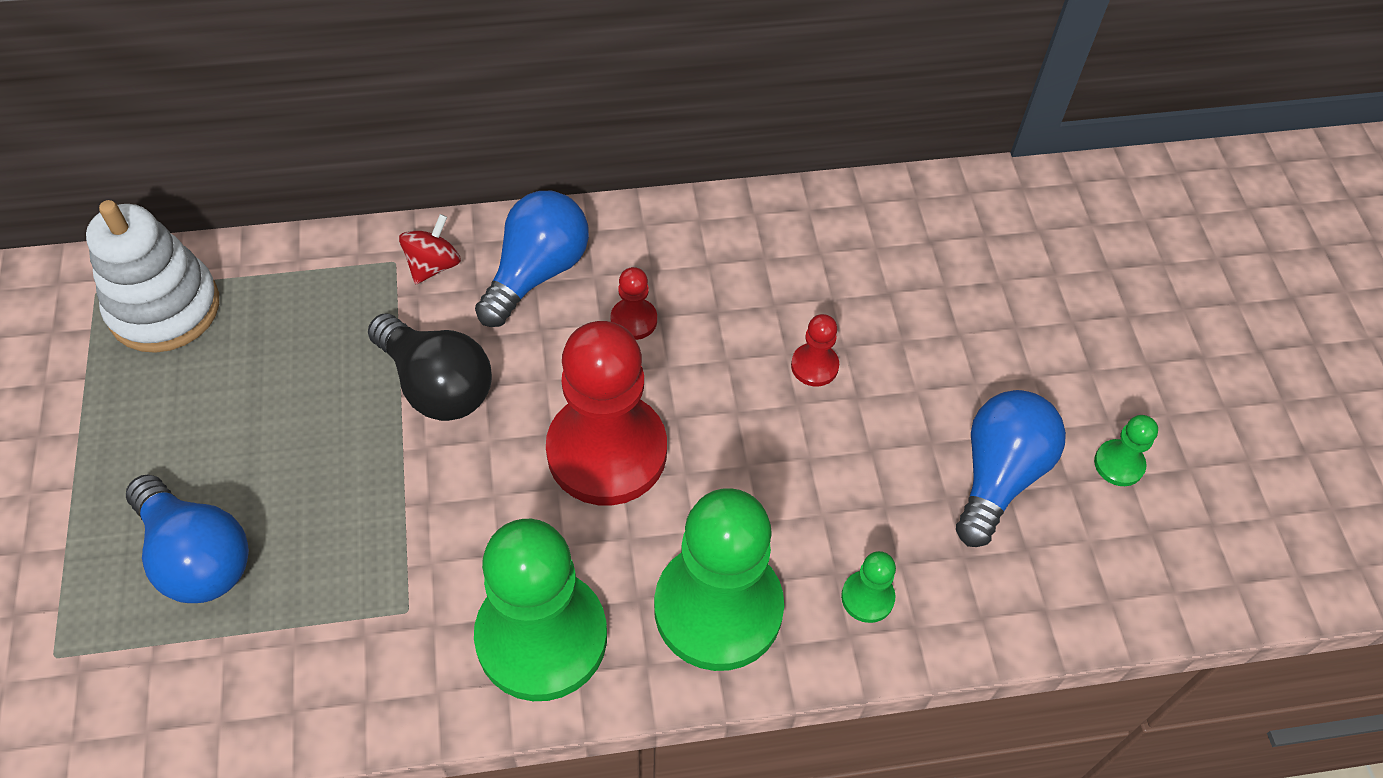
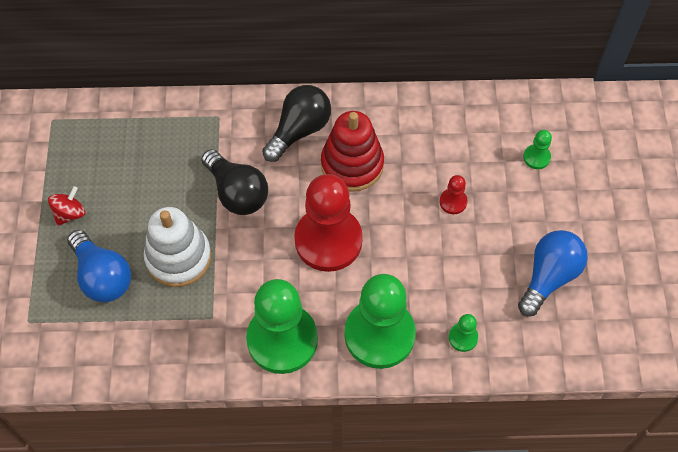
camera: 10 degrees right, 5 degrees up
white stacking toy [86,200,219,353] -> white stacking toy moved to [144,207,211,287]
red spinning top [399,214,461,284] -> red spinning top moved to [48,186,85,226]
blue light bulb [475,191,589,327] -> black light bulb [262,85,331,162]
red pawn [611,267,657,340] -> red stacking toy [321,111,384,192]
green pawn [1094,415,1158,486] -> green pawn moved to [523,130,552,169]

